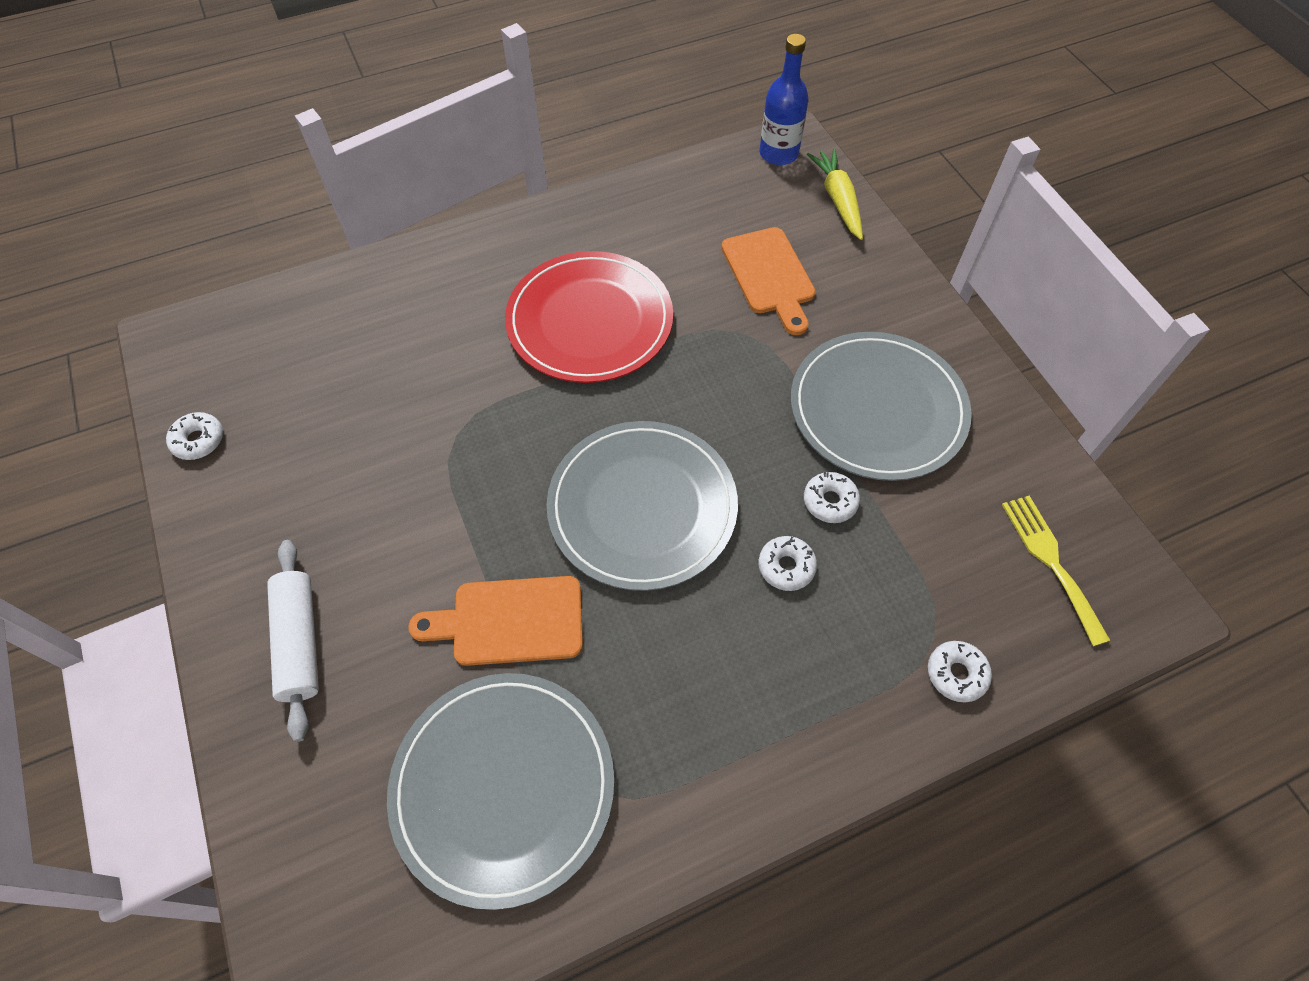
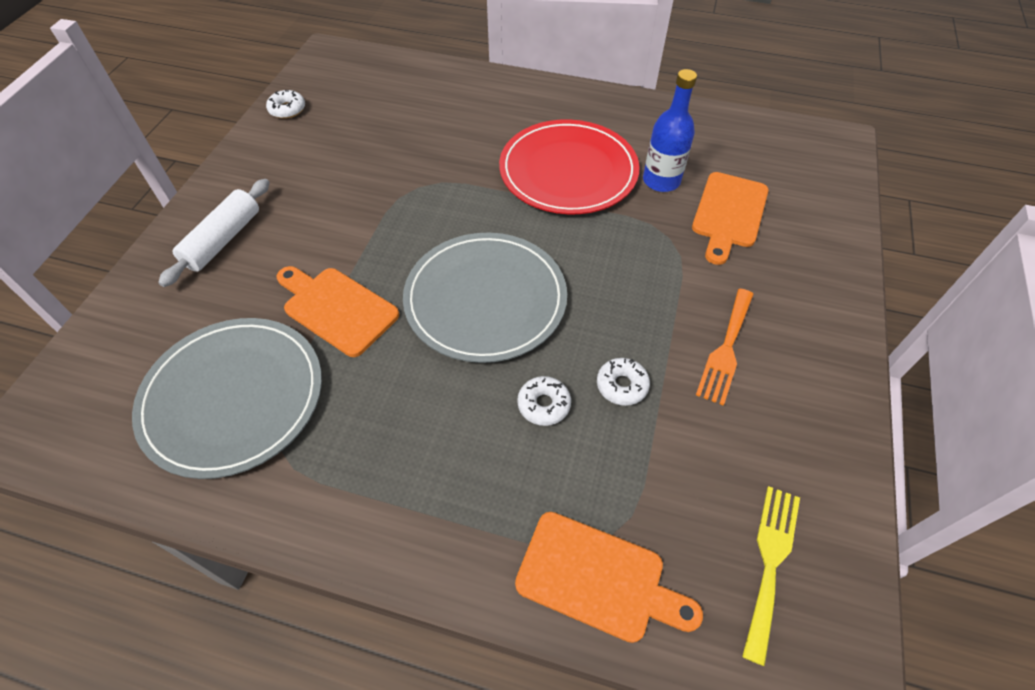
camera: 40 degrees right, 5 degrees down
blue bottle [760,34,809,165] -> blue bottle moved to [643,69,697,192]
grey plate [791,332,972,481] -> orange fork [696,289,754,406]
yellow carrot [807,149,863,240] -> none
white donut [928,641,992,702] -> orange cutting board [515,512,703,643]

